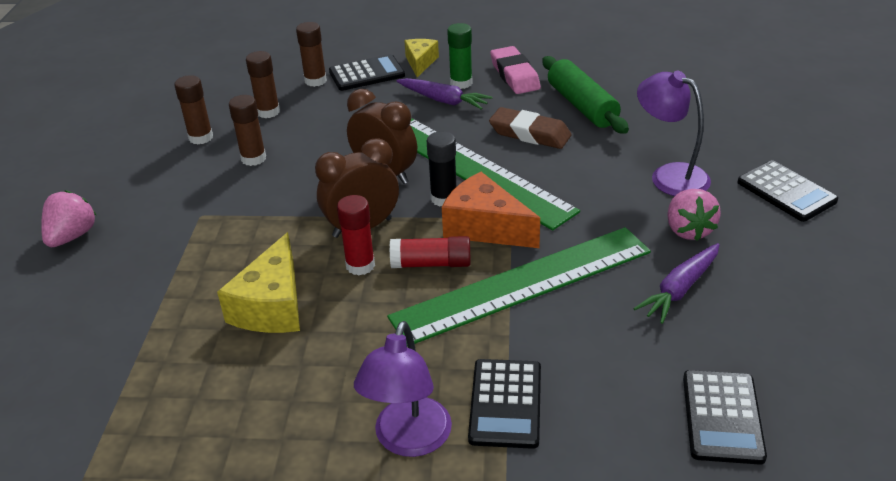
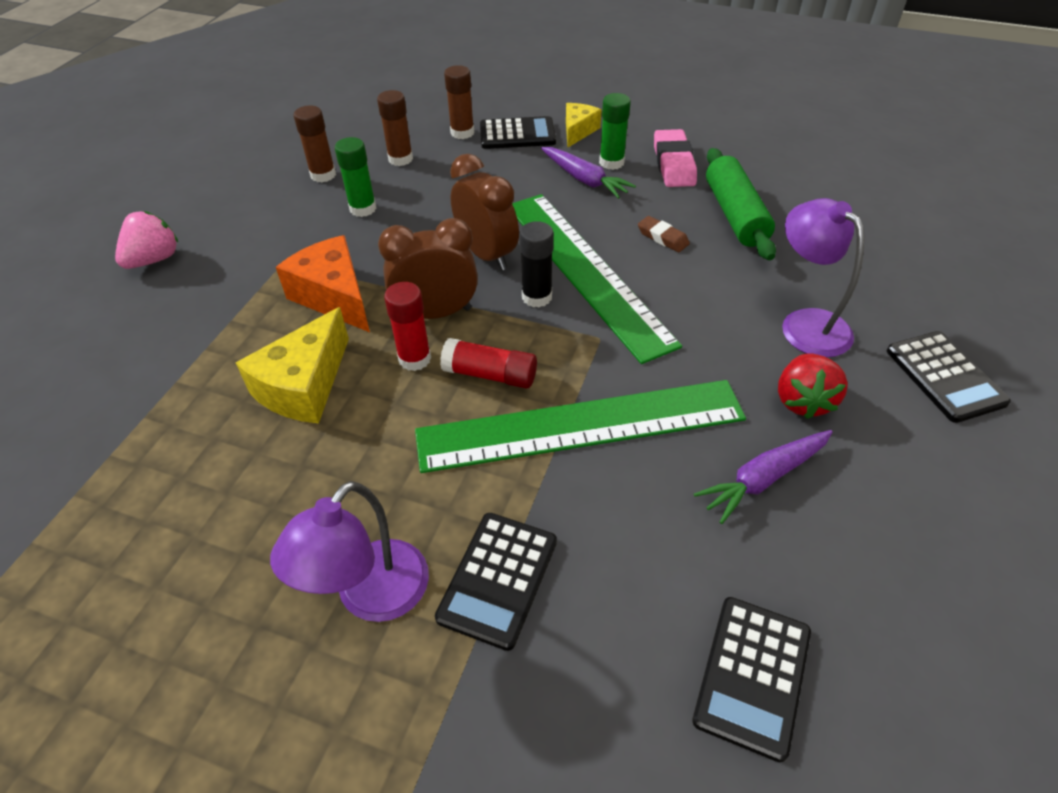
camera: 15 degrees right, 10 degrees up
brown glue stick [229,95,266,166] -> green glue stick [335,137,377,217]
orange cheese [442,172,540,248] -> orange cheese moved to [276,235,370,332]
brown eraser [489,107,572,149] -> brown eraser [638,216,690,252], size x0.58
pink strawberry [667,189,721,241] -> red strawberry [778,353,848,419]

